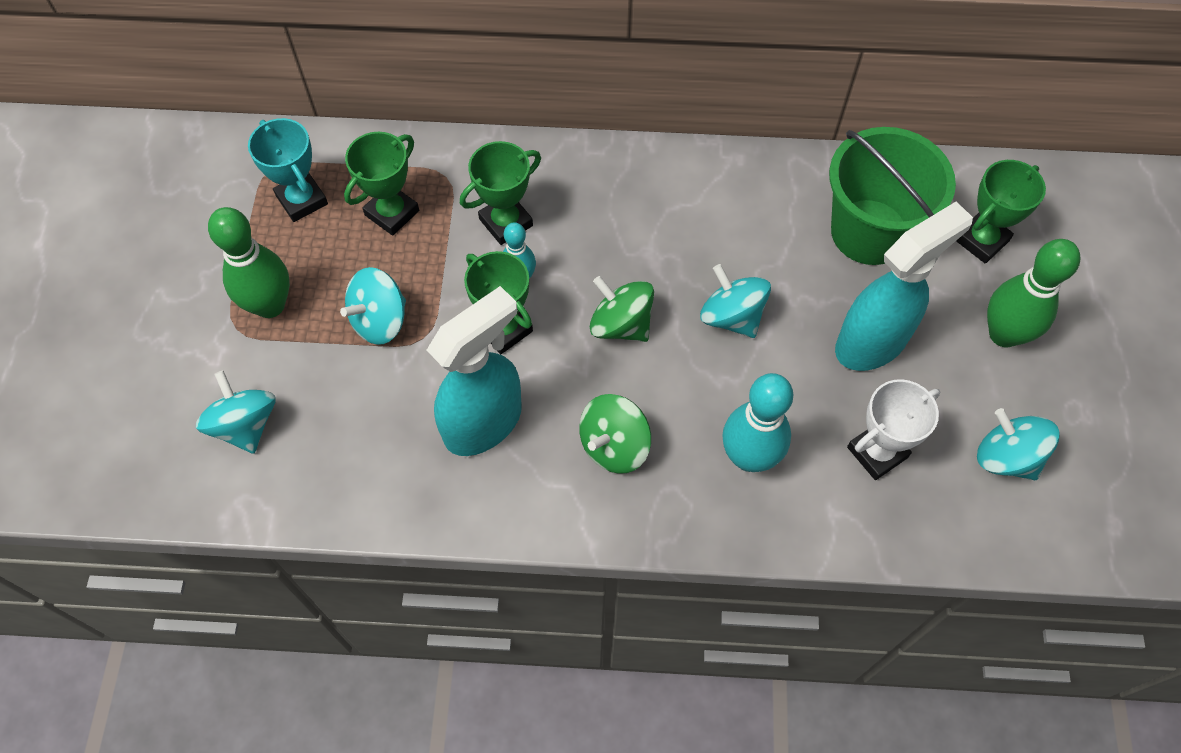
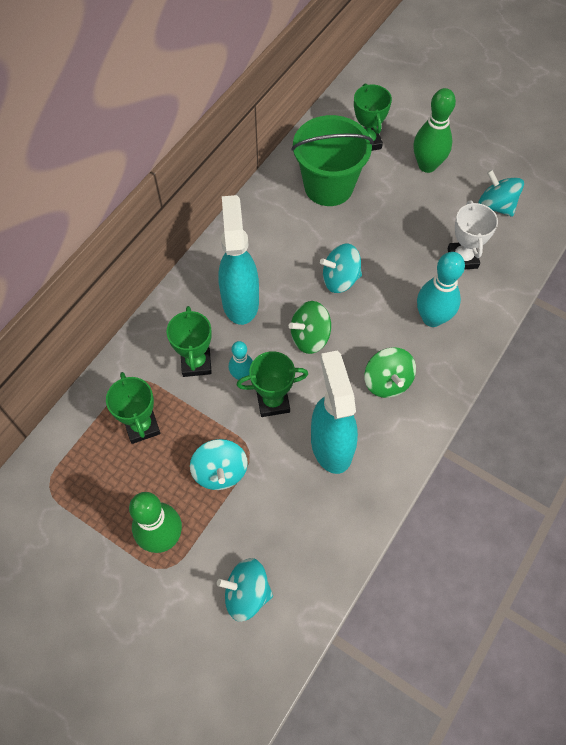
camera: 60 degrees left, 0 degrees up
turquoise trophy [248,118,328,222] -> none
turquoise spray bottle [835,202,973,371] -> turquoise spray bottle moved to [219,195,259,325]
turquoise spinning top [977,408,1059,480] -> turquoise spinning top turned 60 degrees clockwise [479,170,524,217]

